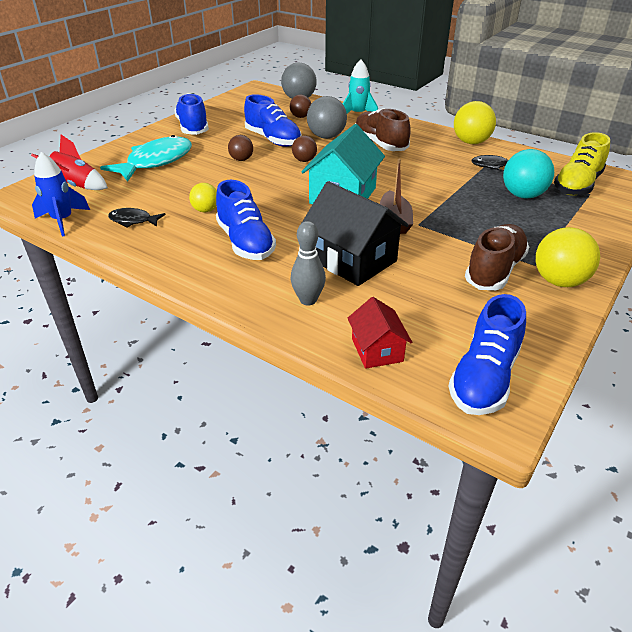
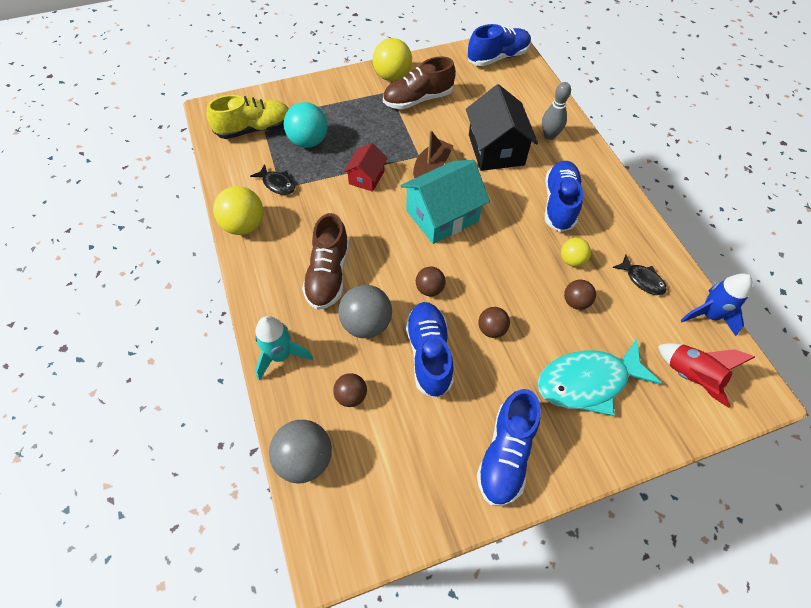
camera: 145 degrees left, 20 degrees up
red house [348,297,412,369] -> red house moved to [344,143,388,192]
none -> brown ball [564,280,596,310]

